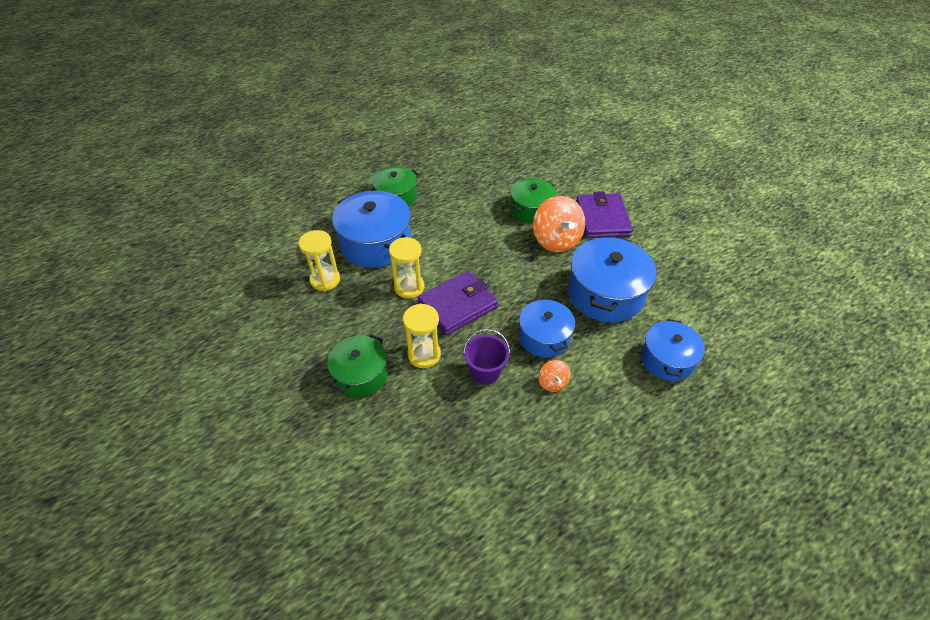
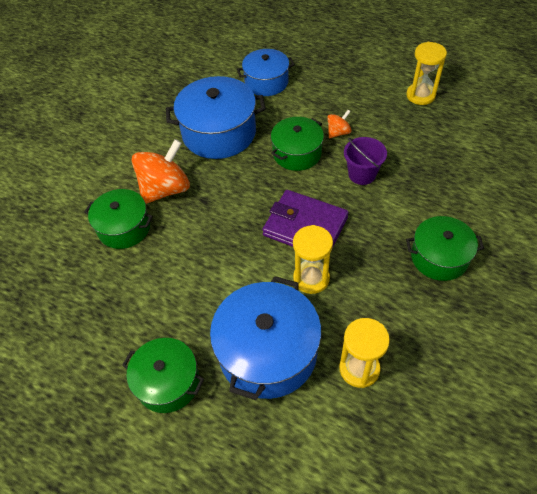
camera: 115 degrees left, 5 degrees up
yellow hourglass [403,303,441,368] -> yellow hourglass moved to [406,42,447,105]
blue pot [519,298,575,358] -> green pot [271,117,324,171]
purple wallet [576,191,633,238] -> none

